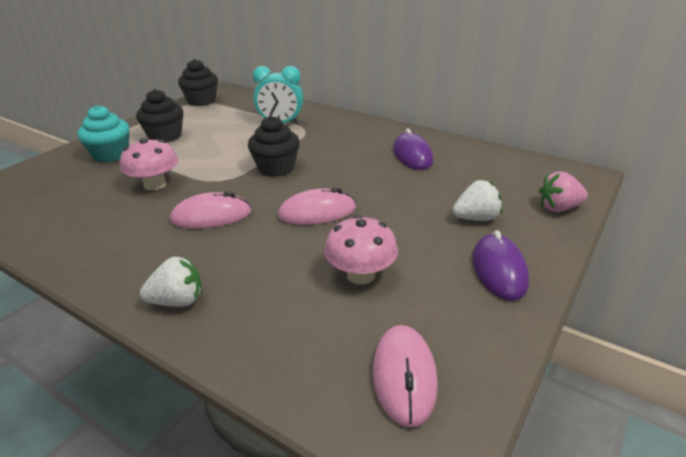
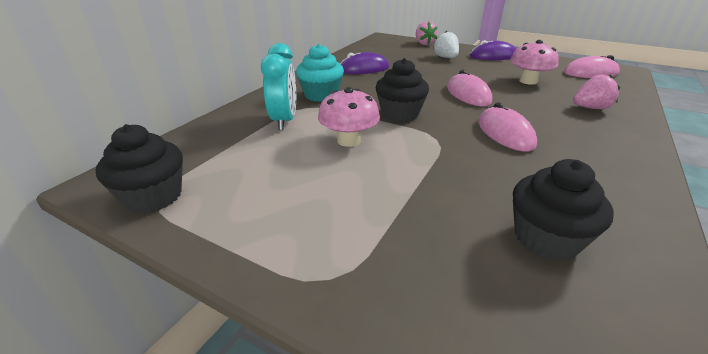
camera: 95 degrees left, 0 degrees up
turquoise cupcake [78,105,130,162] -> turquoise cupcake moved to [296,44,344,102]
pink mushroom [120,138,178,190] -> pink mushroom moved to [318,87,380,147]
black cupcake [136,89,183,142] -> black cupcake moved to [513,159,614,261]
white strawberry [140,256,202,307] -> none
none -> pink strawberry [573,75,620,109]

